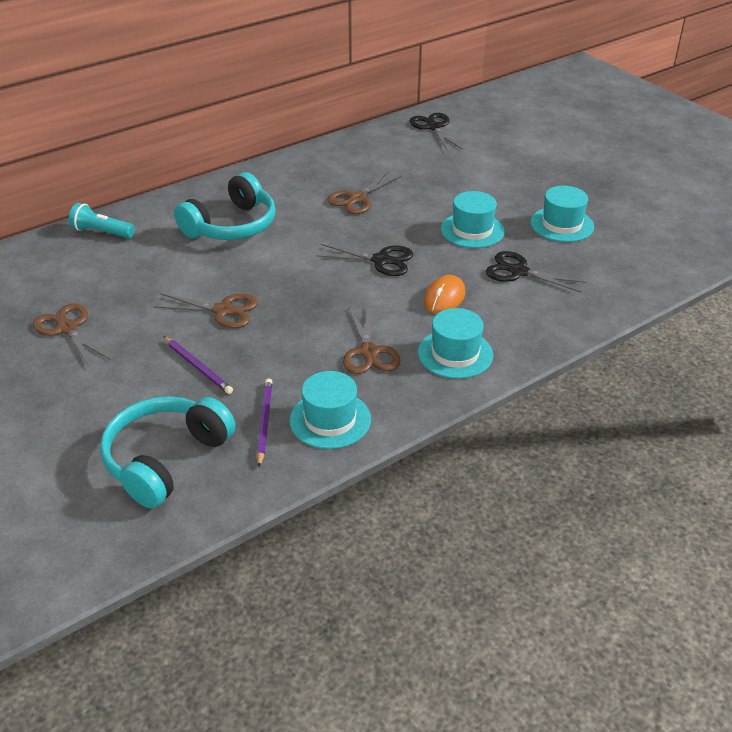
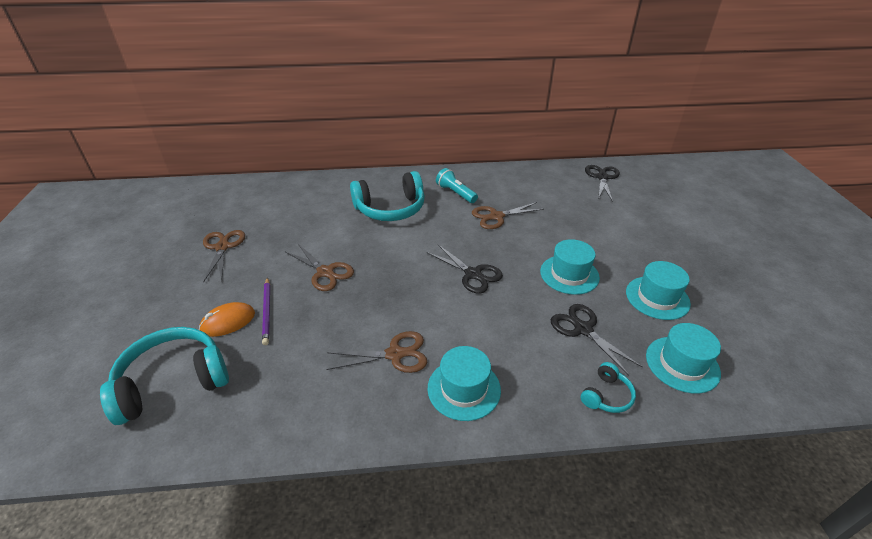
camera: 30 degrees right, 0 degrees up
turquoise flashlight [69,203,135,238] -> turquoise flashlight moved to [436,168,478,203]
purple pencil [256,378,272,467] -> none
turquoise hat [289,371,371,449] -> turquoise hat moved to [646,323,721,394]
brown scissors [343,306,401,374] -> brown scissors turned 120 degrees counterclockwise [326,331,427,373]
orange mouse [424,275,465,314] -> orange mouse moved to [199,302,255,337]
none -> turquoise headphones [581,362,636,413]

